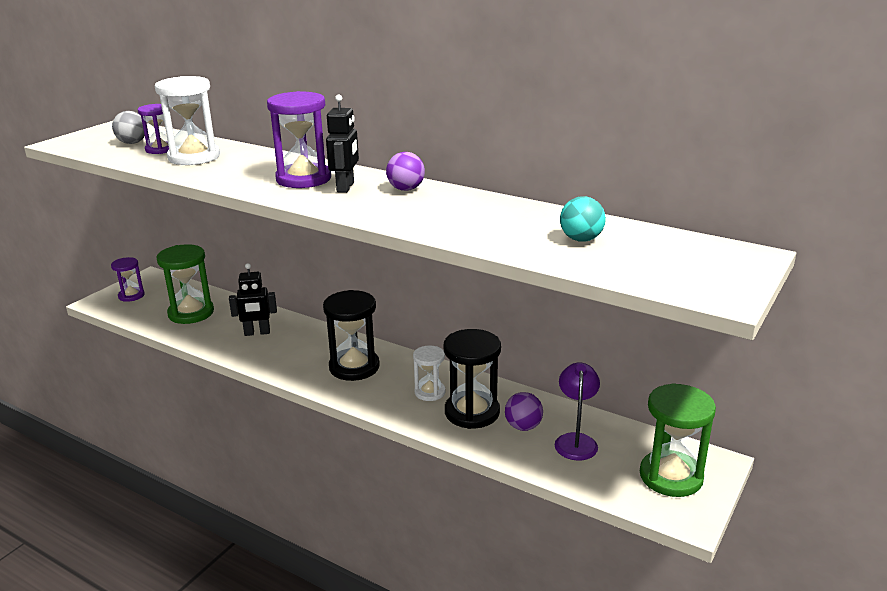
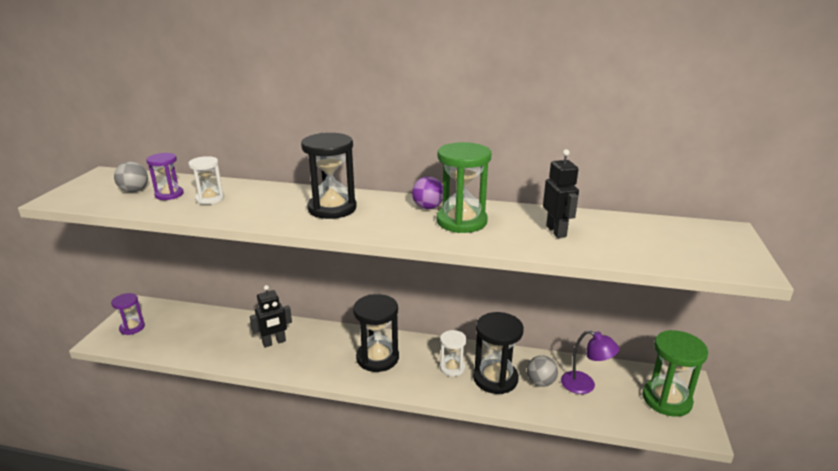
camera: 20 degrees left, 0 degrees up
white hourglass [155,76,220,165] -> white hourglass [188,156,224,205], size x0.59
green hourglass [156,244,214,324] -> green hourglass moved to [437,142,491,233]
purple hourglass [267,91,331,188] -> black hourglass [301,133,357,219]
black robot [326,95,359,193] -> black robot moved to [543,149,579,238]
purple ball [505,392,543,431] -> grey ball [527,355,558,387]
purple lamp [554,362,600,460] -> purple lamp turned 135 degrees clockwise [561,330,620,394]
turquoise ball [560,196,606,242] -> none

